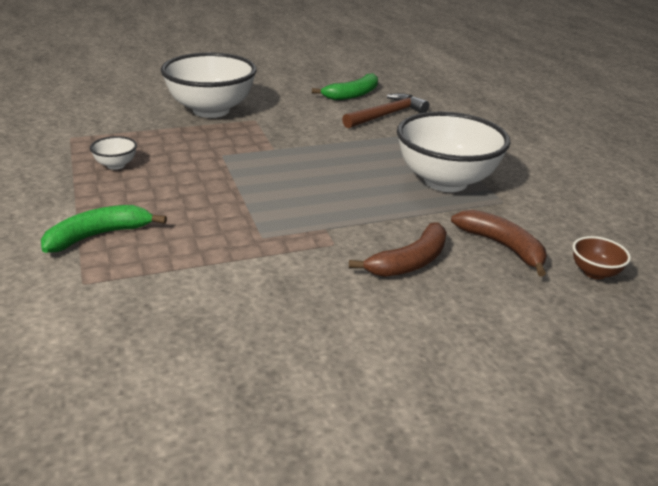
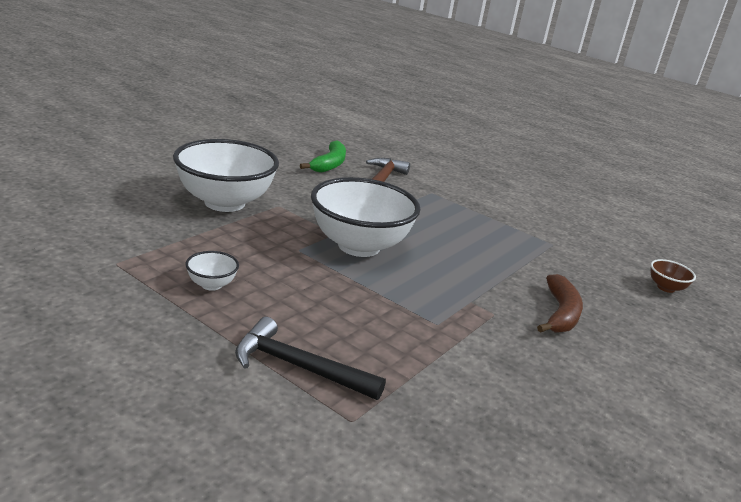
camera: 35 degrees left, 5 degrees down
green banana [41,205,167,253] -> black hammer [235,317,386,400]
white bowl [397,112,510,192] -> white bowl moved to [311,177,421,257]
brown banana [451,210,547,277] -> none

